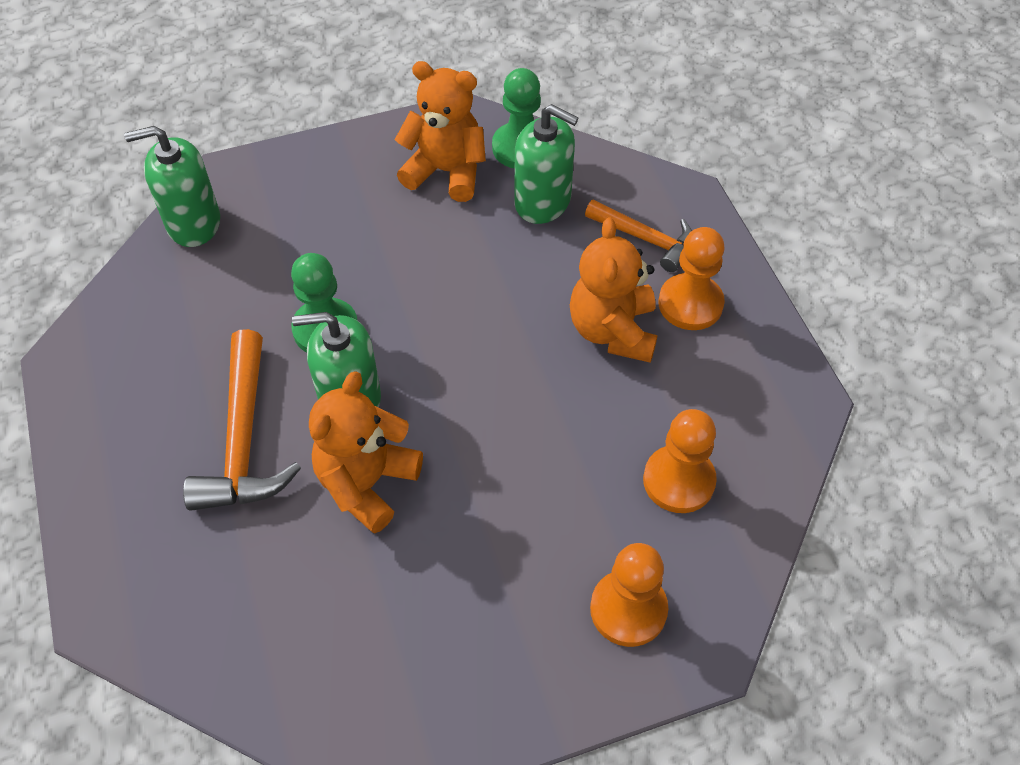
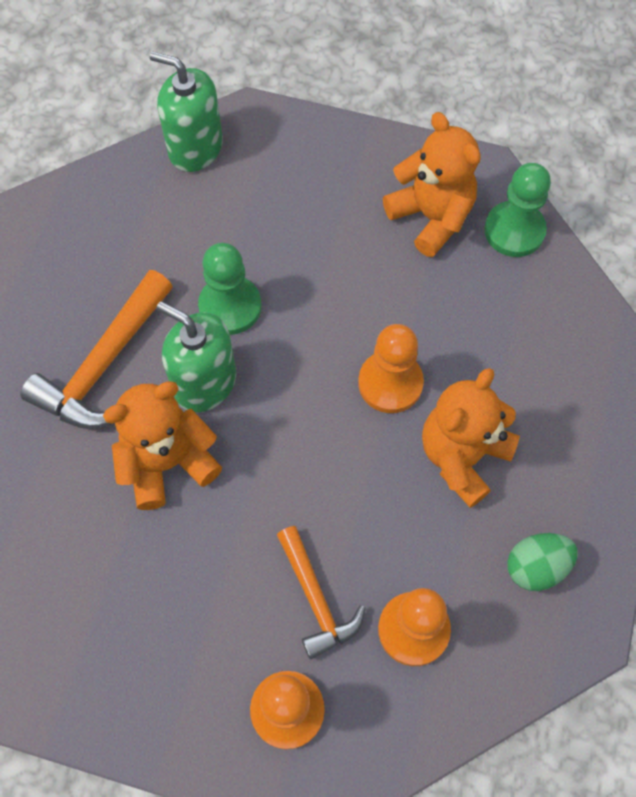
camera: 35 degrees right, 10 degrees up
green soap dispenser [514,104,578,224] -> none
orange hammer [585,200,692,272] -> orange hammer moved to [277,526,365,659]
orange pawn [658,227,725,330] -> orange pawn moved to [358,324,424,413]
none -> green egg [507,533,577,591]

